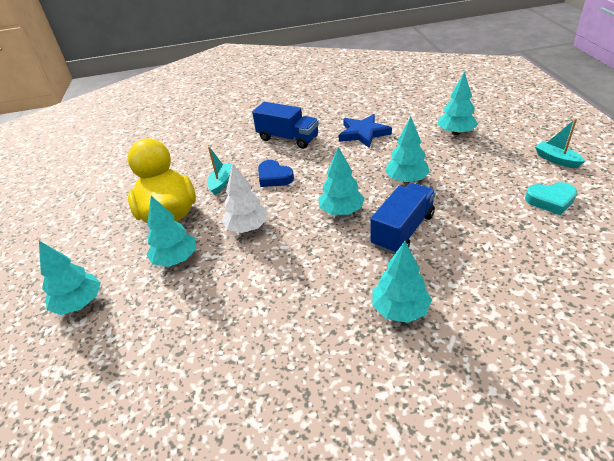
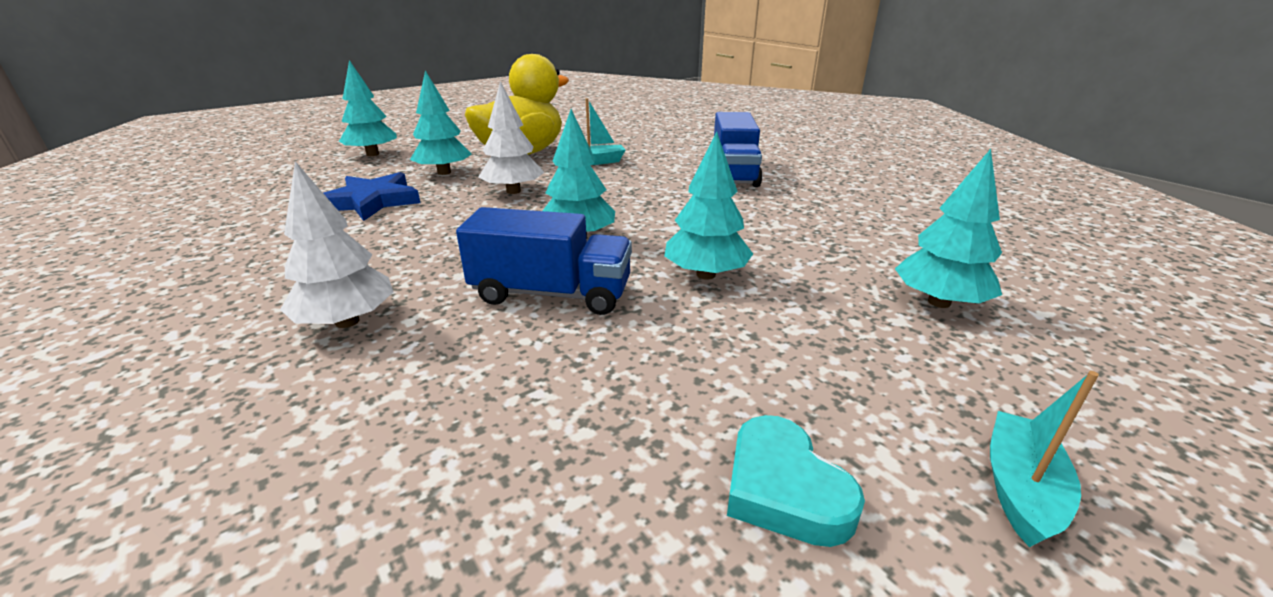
camera: 60 degrees right, 10 degrees down
blue heart [258,160,294,187] -> none
blue star [339,114,392,148] -> blue star moved to [323,172,420,221]
turquoise tree [372,241,432,323] -> white tree [280,161,393,328]

